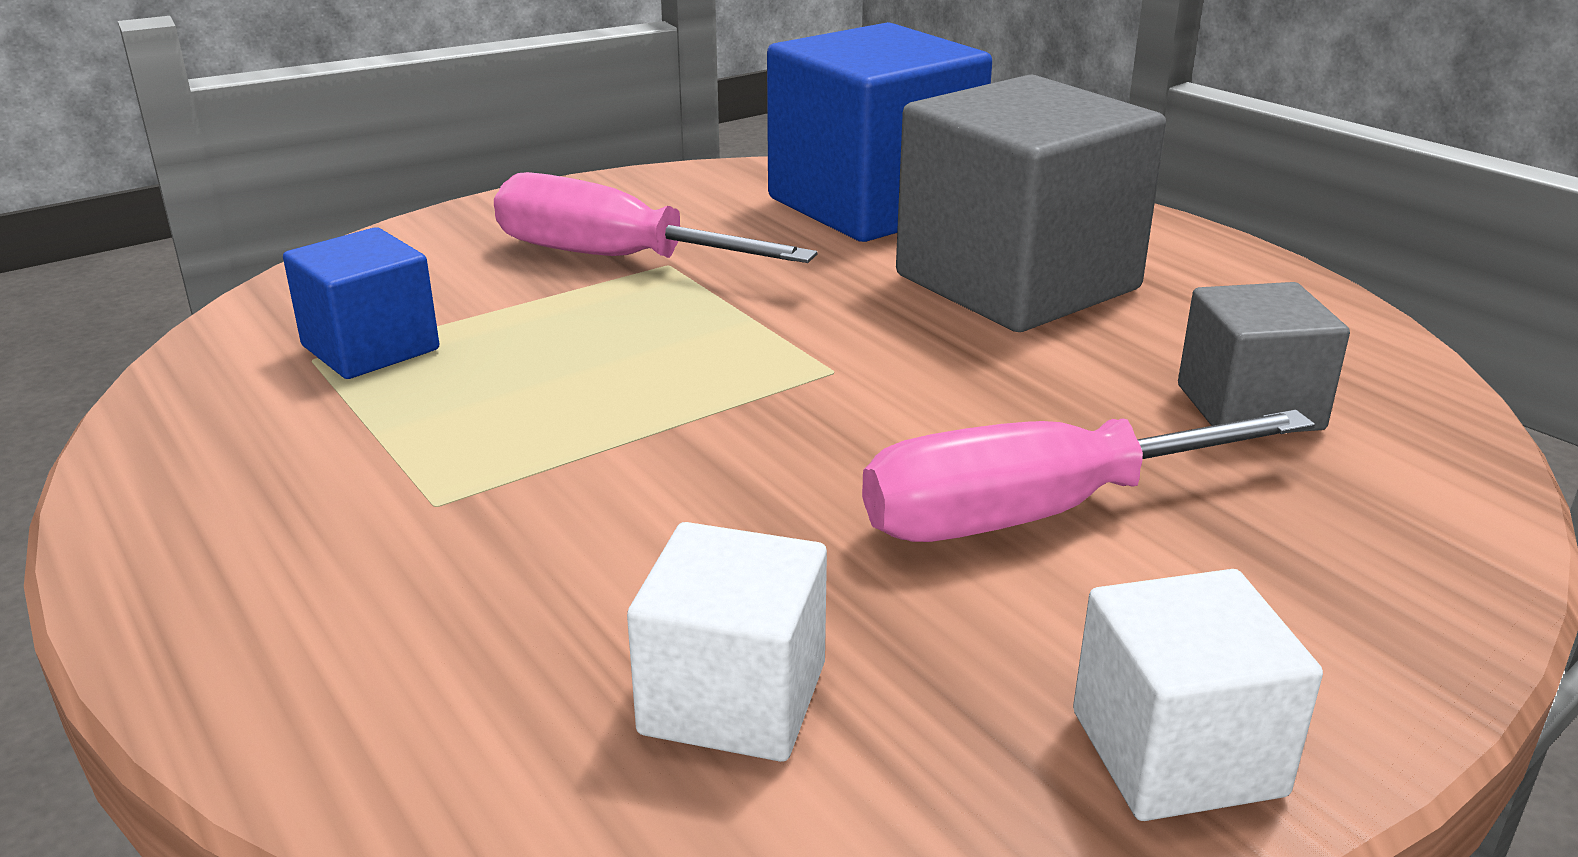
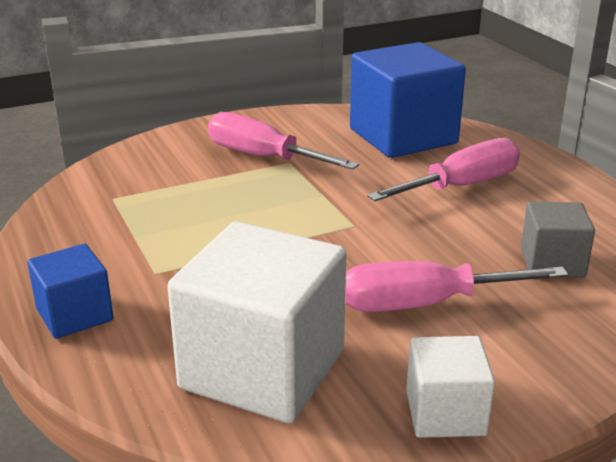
camera: 10 degrees right, 0 degrees up
blue cube [283,227,439,379] -> blue cube moved to [27,244,114,339]
white cube [627,522,827,762] -> white cube [167,221,347,423], size x1.91
grey cube [896,74,1166,332] -> pink screwdriver [367,138,520,201]

